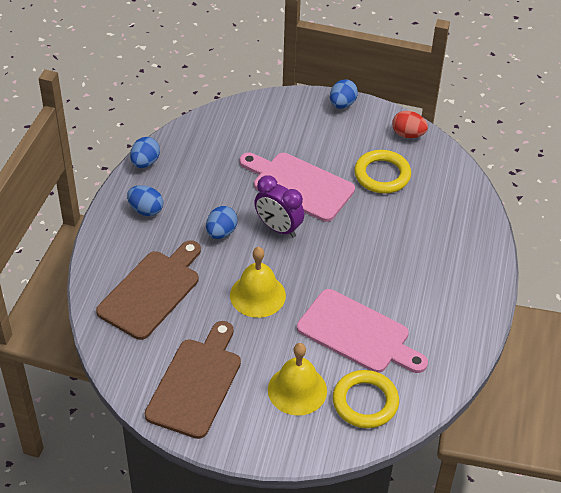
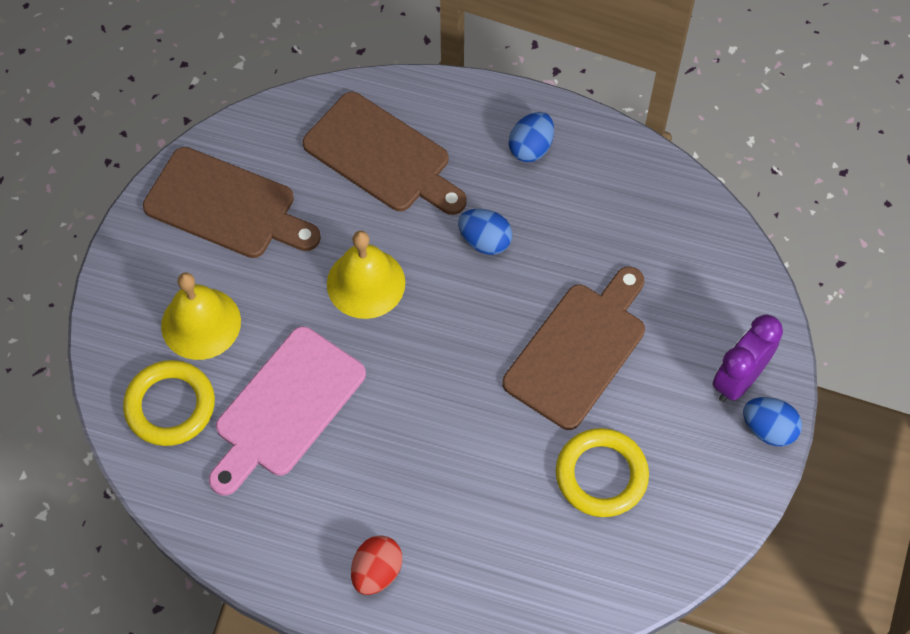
camera: 95 degrees right, 15 degrees up
blue egg [130,137,160,168] -> none
pink cutting board [240,153,355,222] -> brown cutting board [503,267,645,430]
purple clock [254,175,304,238] -> purple clock moved to [712,315,783,402]
red egg [392,111,428,138] -> red egg moved to [351,535,402,595]

